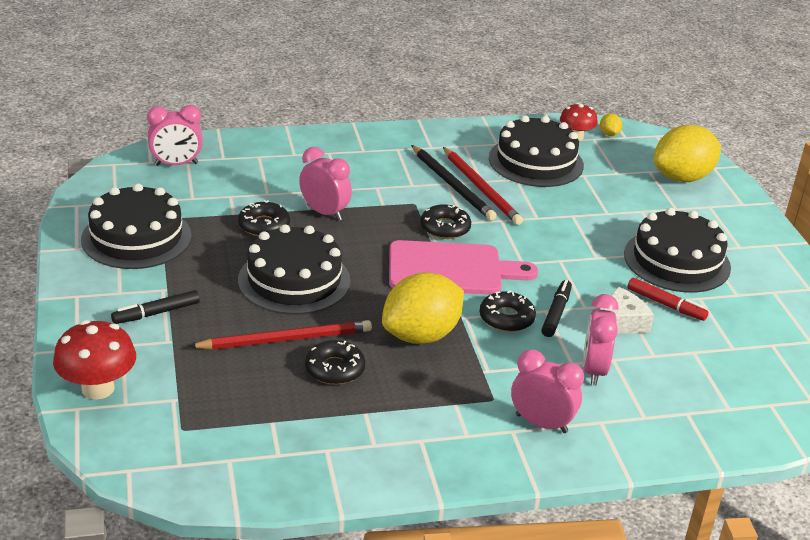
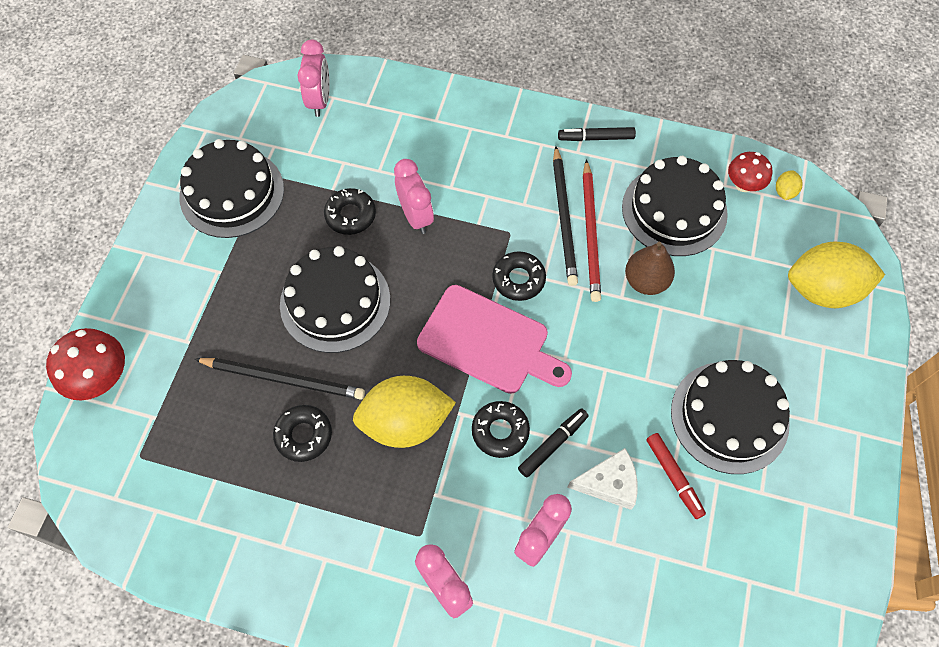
camera: 30 degrees right, 30 degrees up
black marker [111,290,200,324] -> black marker moved to [558,127,636,141]
pink clock [147,105,203,166] -> pink clock turned 105 degrees counterclockwise [297,40,330,117]
red pencil [189,320,372,350] -> black pencil [195,358,365,400]
none -> brown pear [625,242,675,295]

